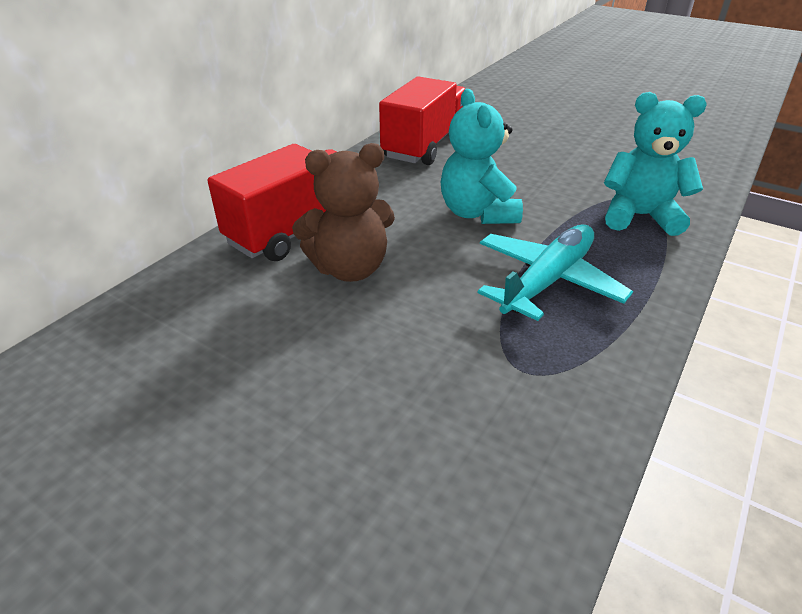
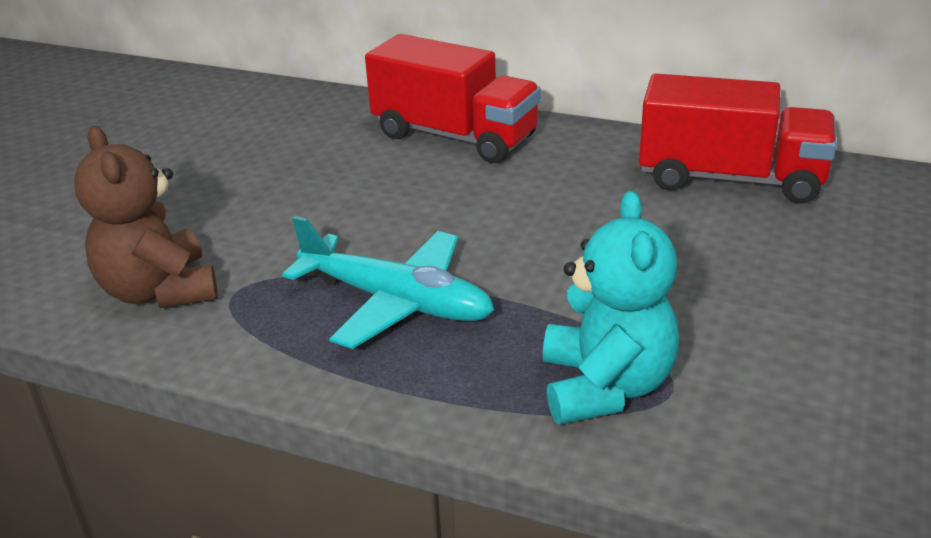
camera: 80 degrees right, 5 degrees down
brown teddy bear [292,143,395,282] -> brown teddy bear moved to [74,126,218,308]
turquoise teddy bear [441,89,523,224] -> none

